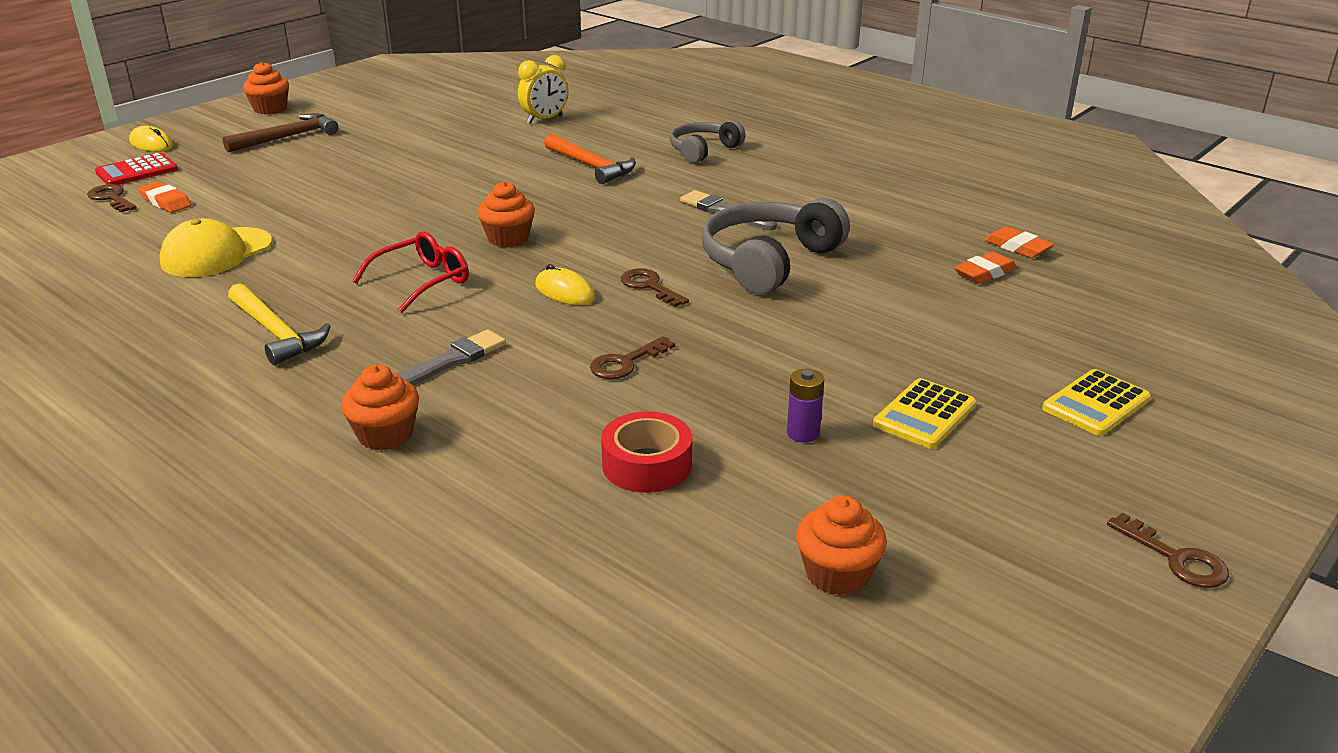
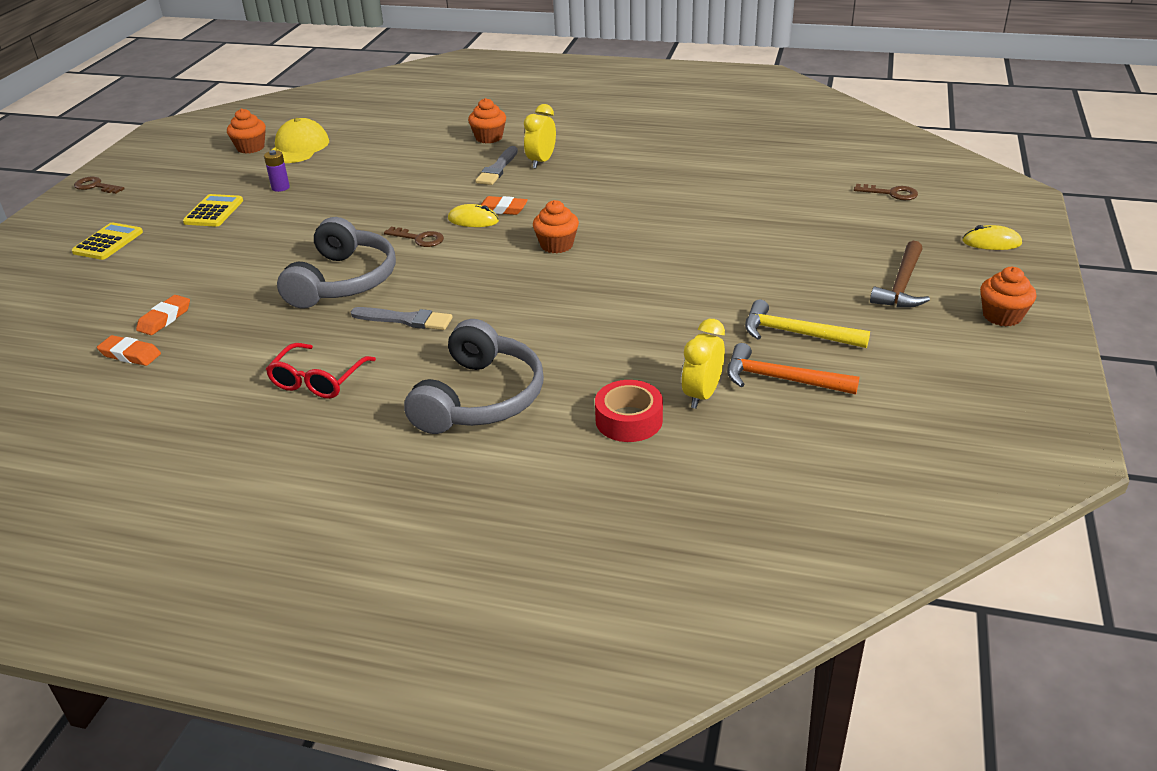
camera: 155 degrees right, 5 degrees up
red calculator [95,153,178,185] -> none
orange eraser [138,181,192,213] -> orange eraser moved to [481,196,528,215]
yellow cap [159,218,272,277] -> yellow cap moved to [272,118,329,163]
yellow hammer [228,283,331,365] -> yellow hammer moved to [745,299,870,348]
red glasses [352,232,469,313] -> red glasses moved to [266,343,376,399]
orange hammer [544,134,636,184] -> orange hammer moved to [727,343,859,394]
brown key [590,336,675,379] -> none
red tape [601,411,692,493] -> red tape moved to [595,380,663,442]
grey headphones [670,120,746,163] -> grey headphones [404,319,544,434], size x1.64
none -> yellow clock [524,104,556,168]

